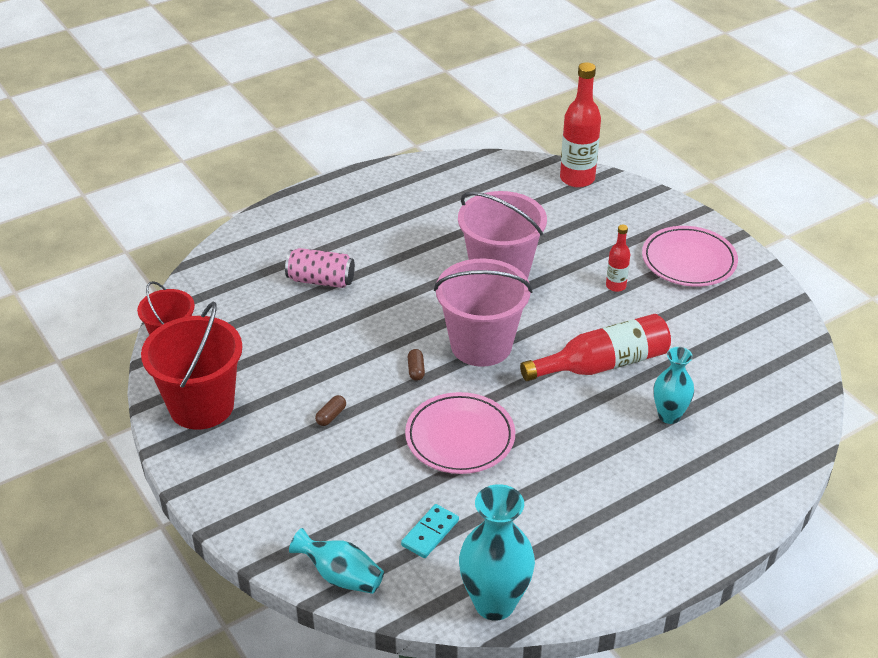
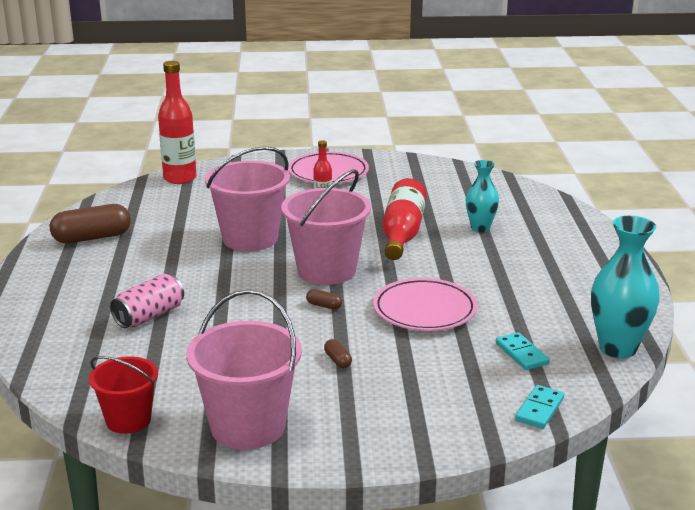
camera: 60 degrees left, 15 degrees down
red bucket [141,302,243,430] -> pink bucket [186,289,302,450]
turquoise vase [289,528,384,594] -> turquoise domino [515,385,564,429]
none -> brown capsule [50,204,131,243]

